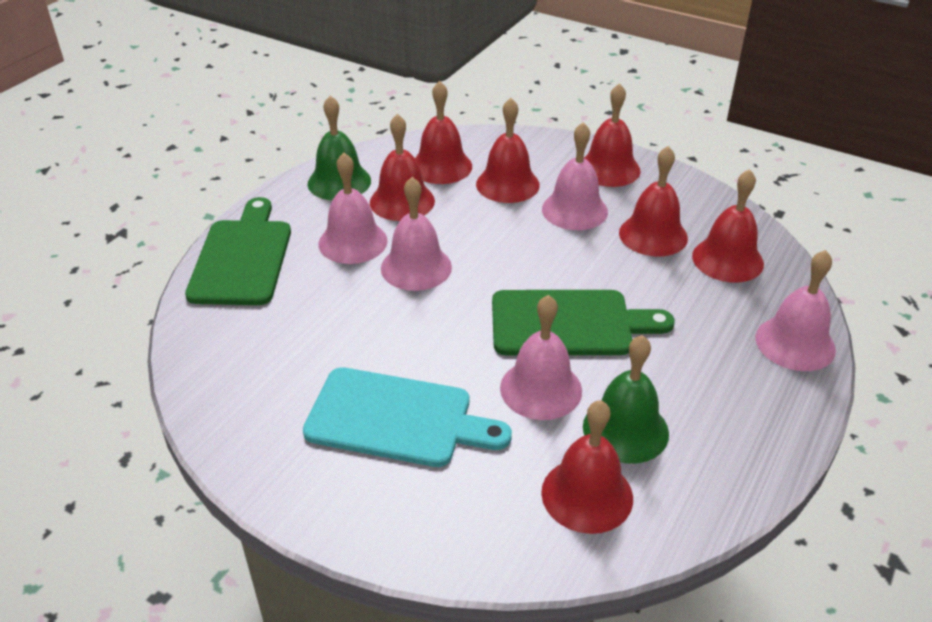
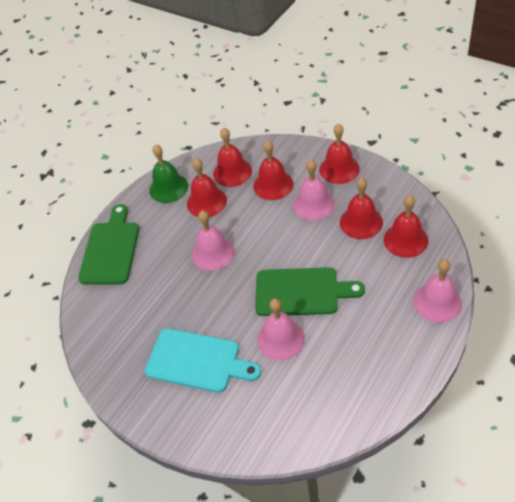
camera: 10 degrees right, 10 degrees up
pink bell [319,153,387,264] -> none
red bell [541,400,633,534] -> none
green bell [583,335,669,464] -> none

